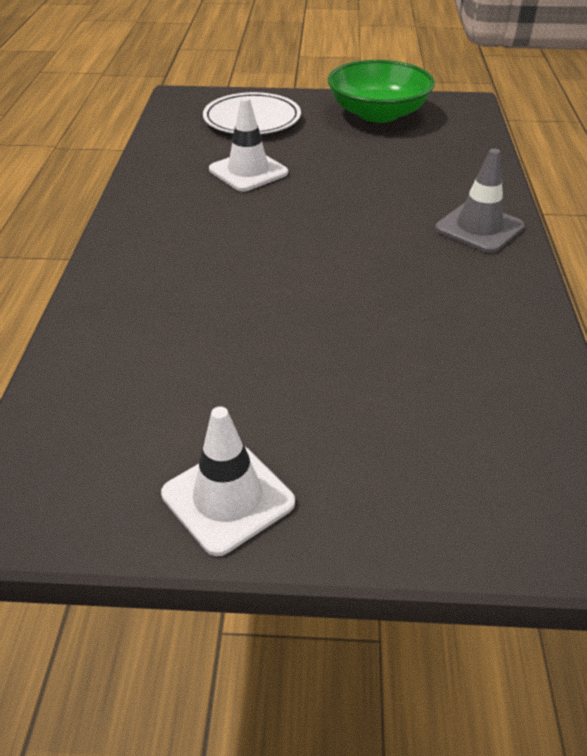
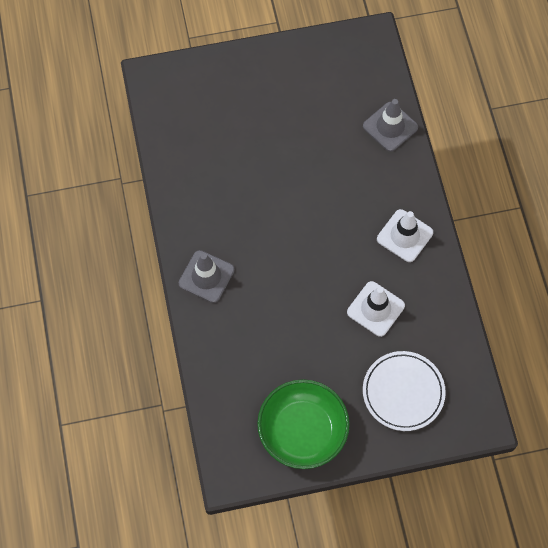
camera: 165 degrees right, 25 degrees up
white traffic cone [161,407,295,556] -> white traffic cone moved to [377,209,433,262]
none -> grey traffic cone [363,99,418,152]

